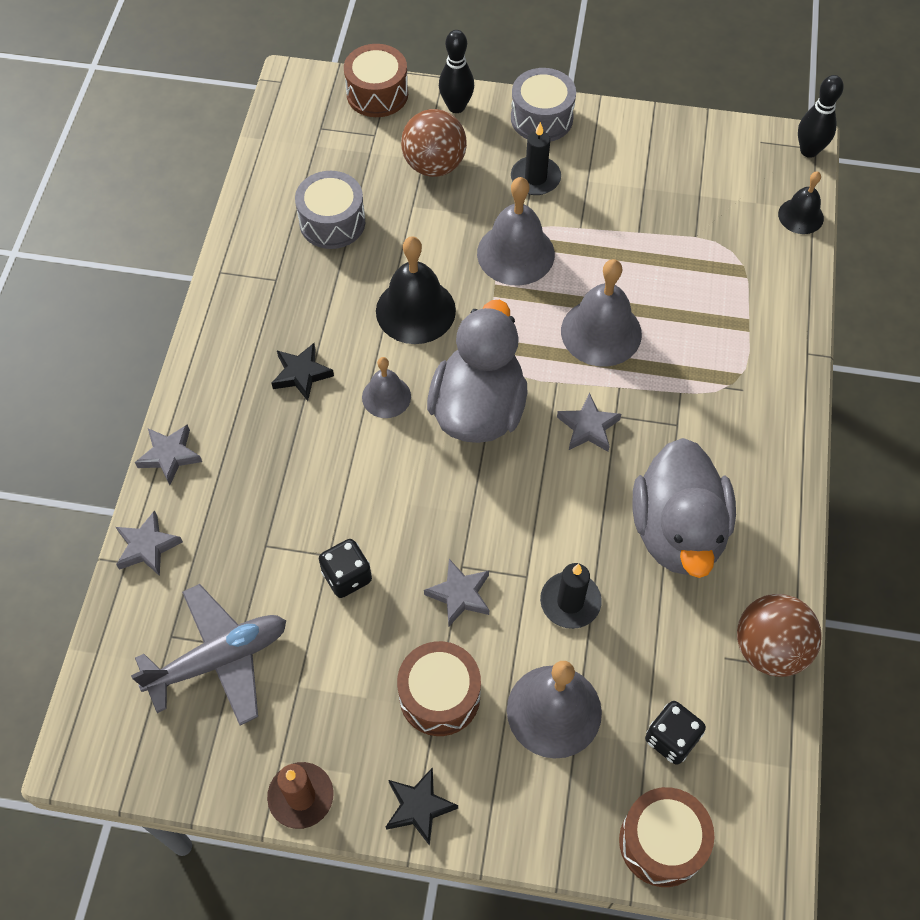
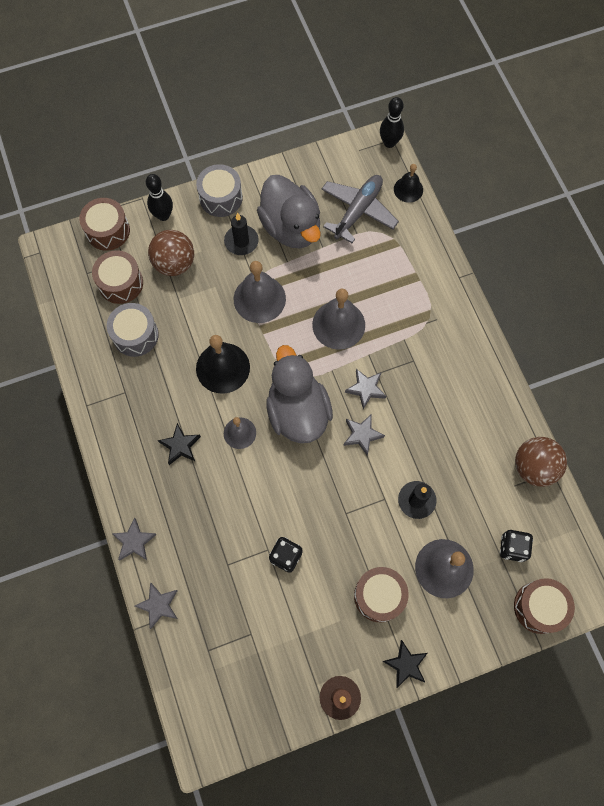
camera: 30 degrees left, 10 degrees up
grey plane [131,584,286,725] -> grey plane moved to [321,175,399,243]
grey star [424,559,489,626] -> grey star moved to [343,415,385,455]
grey duck [633,438,736,578] -> grey duck moved to [257,175,321,248]
none -> brown drum [92,250,143,304]

